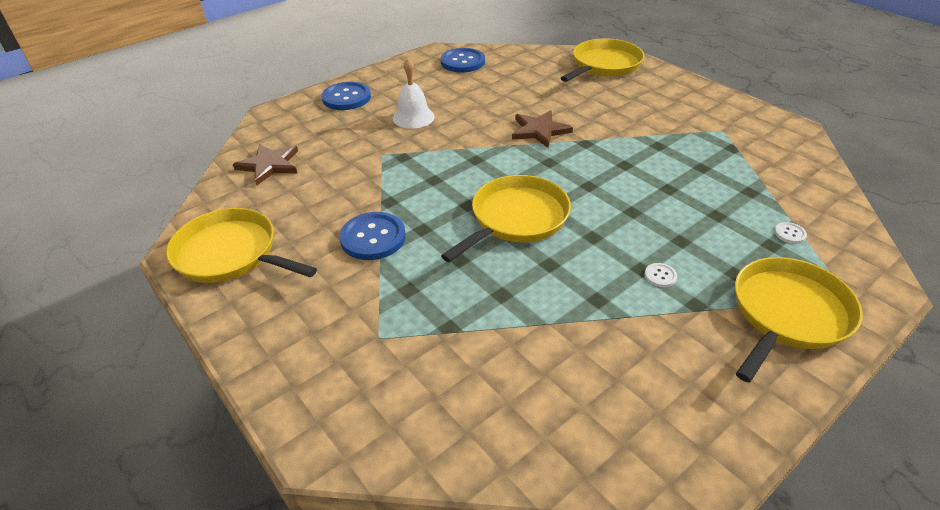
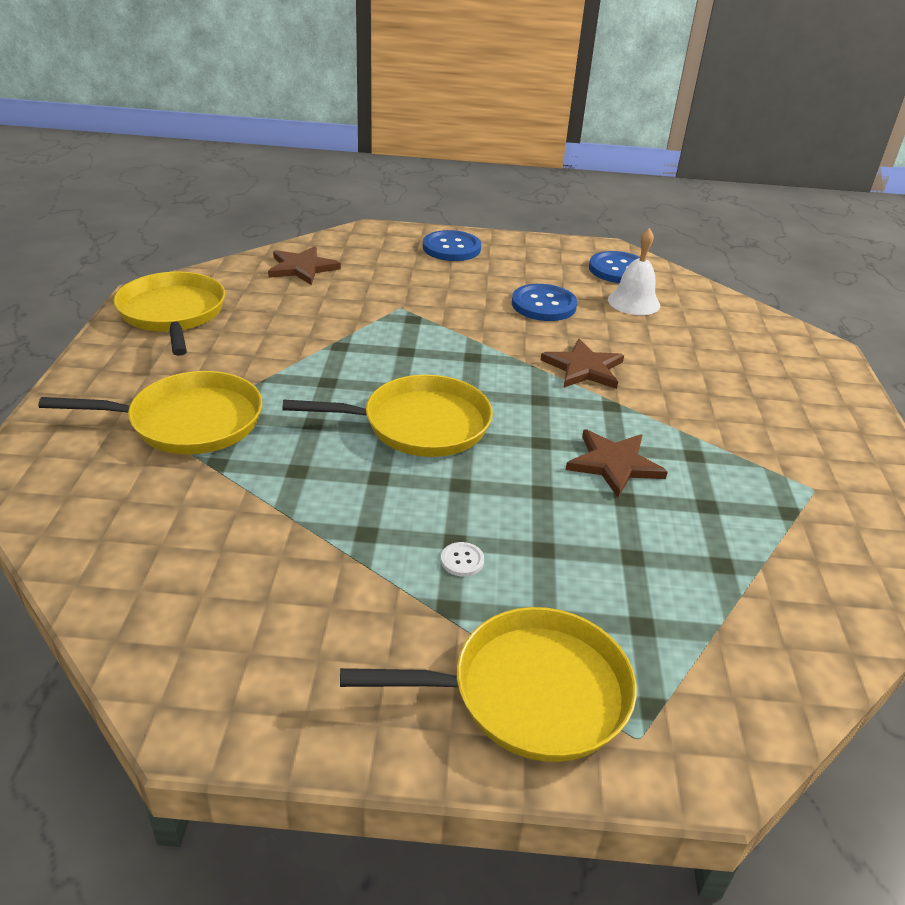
camera: 40 degrees right, 5 degrees down
blue button [339,212,406,260] -> blue button moved to [512,284,577,321]
white bell [393,58,435,129] -> white bell moved to [608,228,660,315]
yellow pan [561,38,645,82] -> yellow pan moved to [39,371,262,455]
white button [774,222,807,244] -> none
none -> brown star [566,430,668,498]

